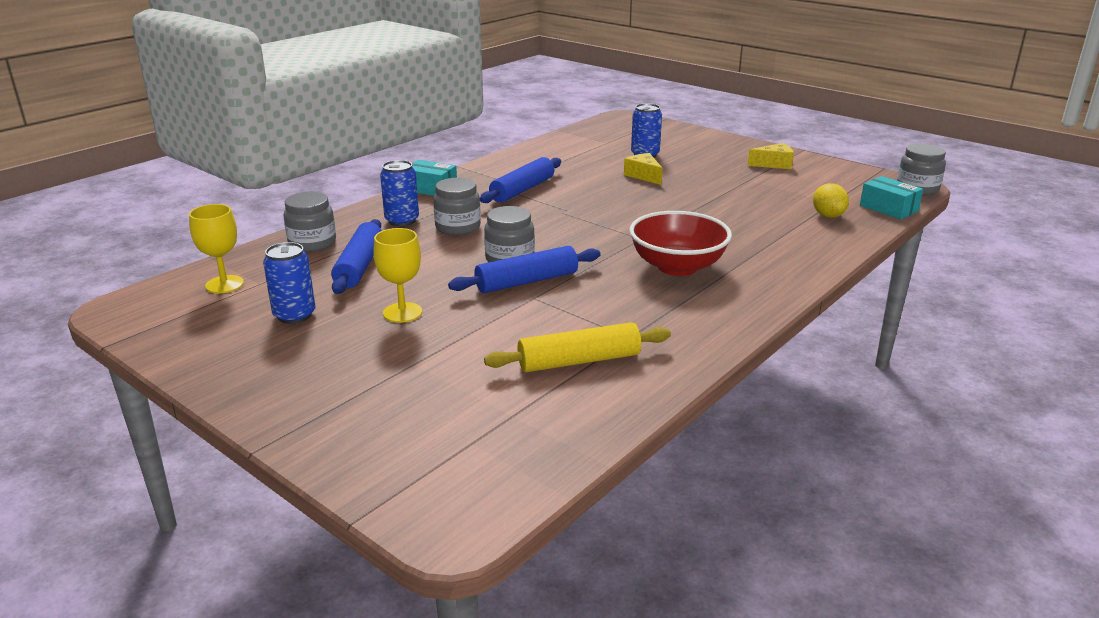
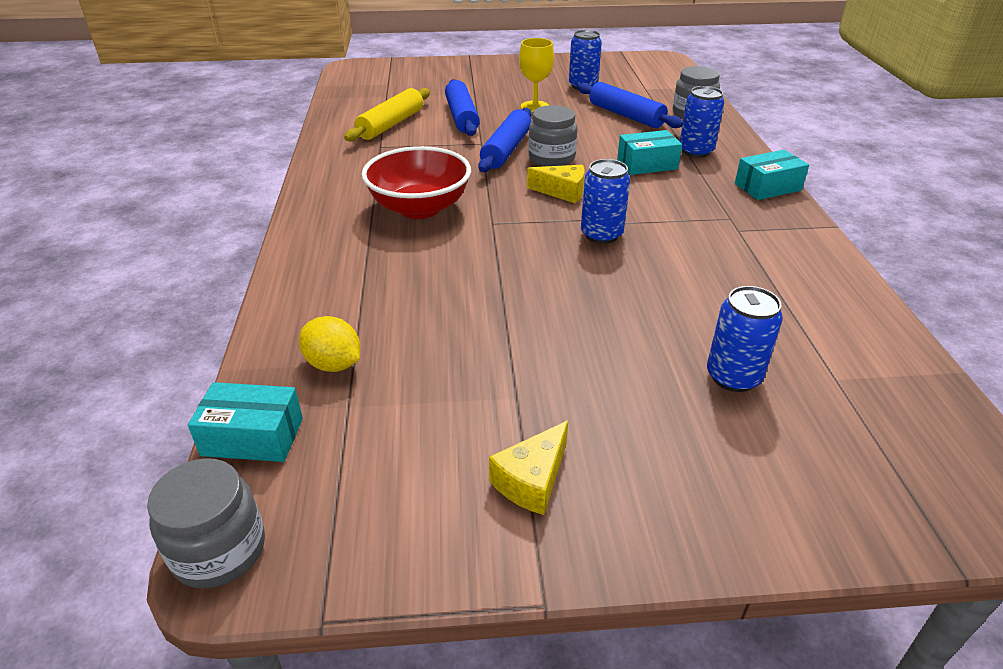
camera: 135 degrees right, 10 degrees up
yellow goblet [189,204,244,293] -> none
grey jar [433,178,481,235] -> turquoise box [617,130,682,175]
blue rolling pin [480,157,561,203] -> blue rolling pin moved to [445,79,480,136]
yellow cheese [624,153,663,185] -> yellow cheese moved to [527,165,584,203]
none -> blue can [581,159,630,244]

